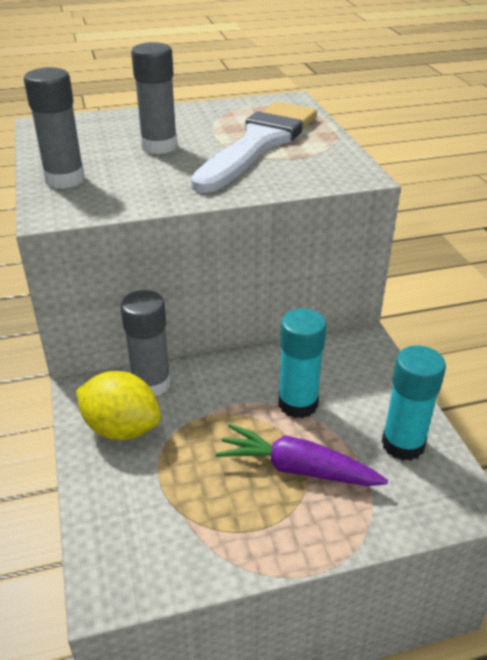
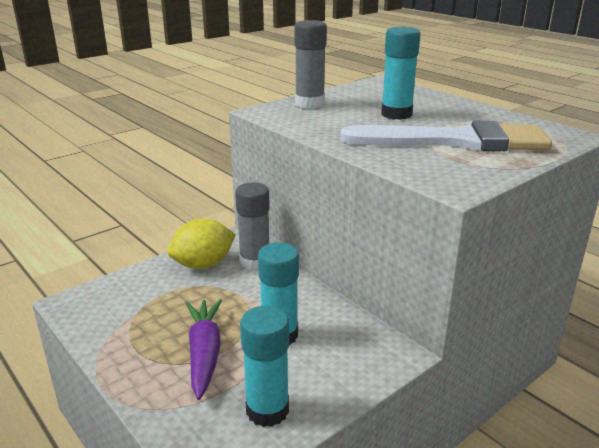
camera: 65 degrees right, 10 degrees down
yellow lemon [76,371,161,440] -> yellow lemon turned 60 degrees clockwise [167,219,236,269]
grey glue stick [131,42,178,154] -> turquoise glue stick [381,27,421,120]

